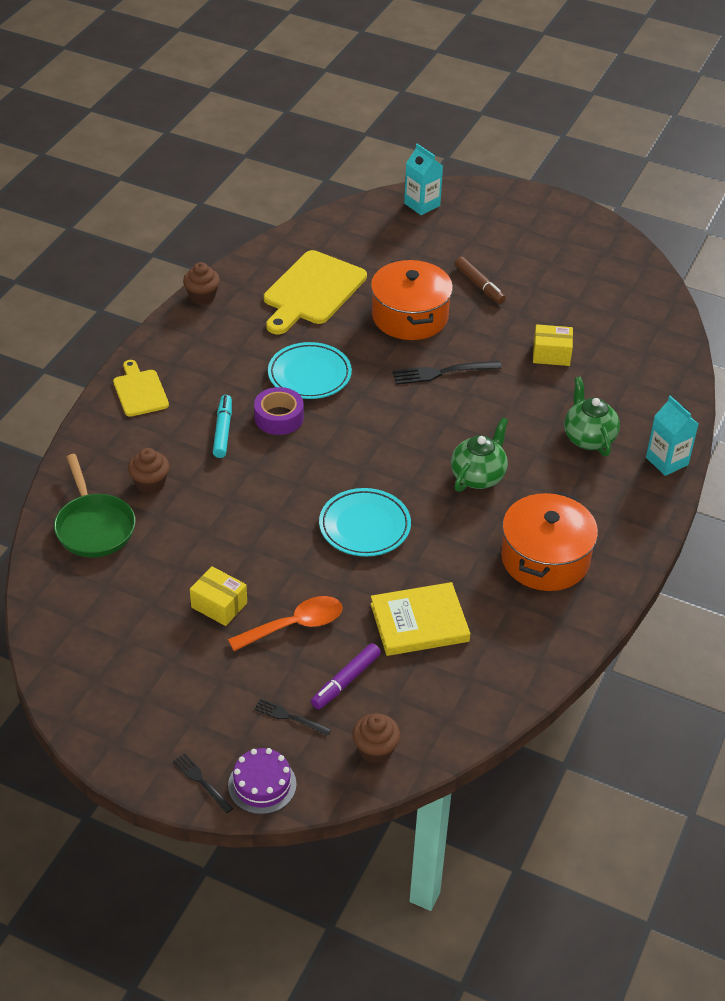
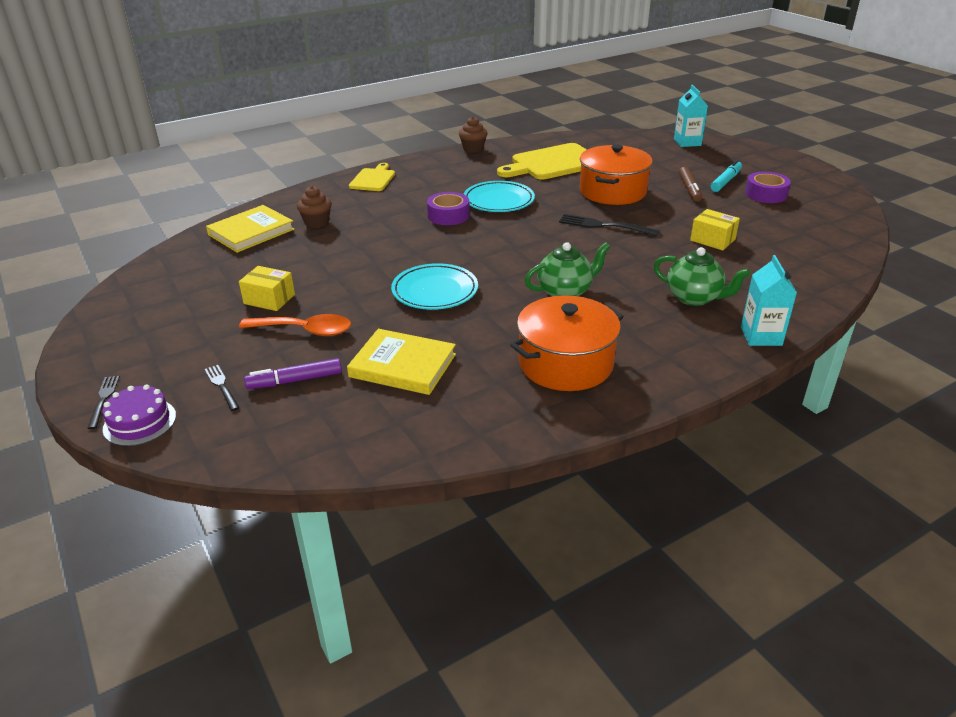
camera: 35 degrees right, 10 degrees down
green pan [54,454,135,558] -> yellow book [206,205,294,253]
yellow box [190,566,247,626] -> yellow box turned 45 degrees counterclockwise [239,266,295,311]
turquoise marker [213,395,232,458] -> turquoise marker moved to [711,160,742,192]
brown cupcake [352,714,401,764] -> none
green teapot [564,377,620,456] -> green teapot turned 105 degrees clockwise [653,247,750,306]
none -> purple tape [745,172,791,203]

